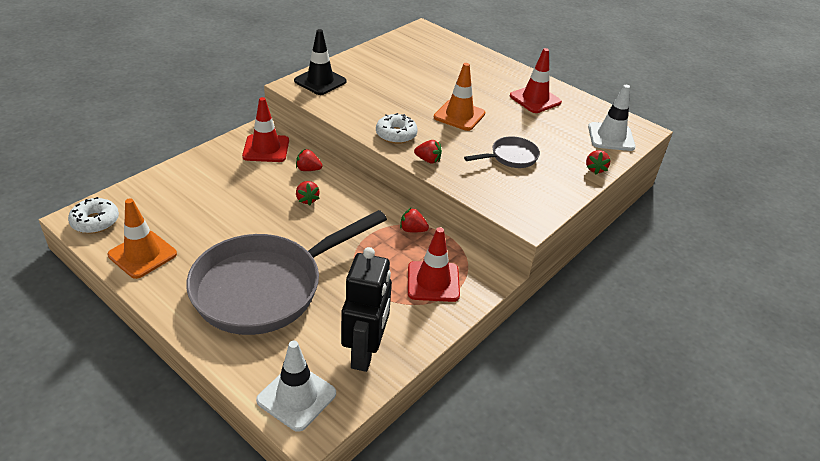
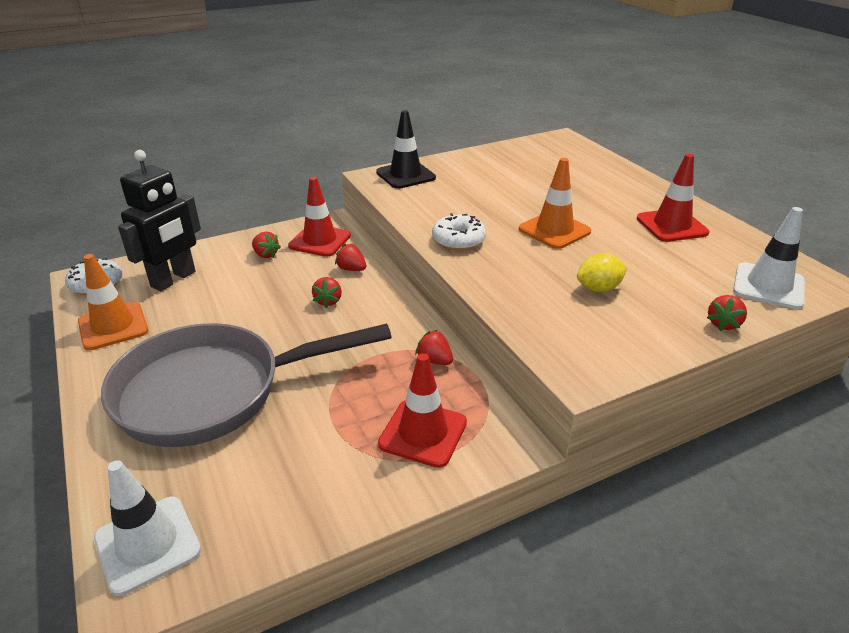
camera: 25 degrees right, 5 degrees down
black robot [341,247,392,372] -> black robot moved to [118,150,201,291]
red strawberry [414,140,442,164] -> red strawberry moved to [252,231,281,258]
grey pan [464,136,540,168] -> yellow lemon [577,253,627,292]

